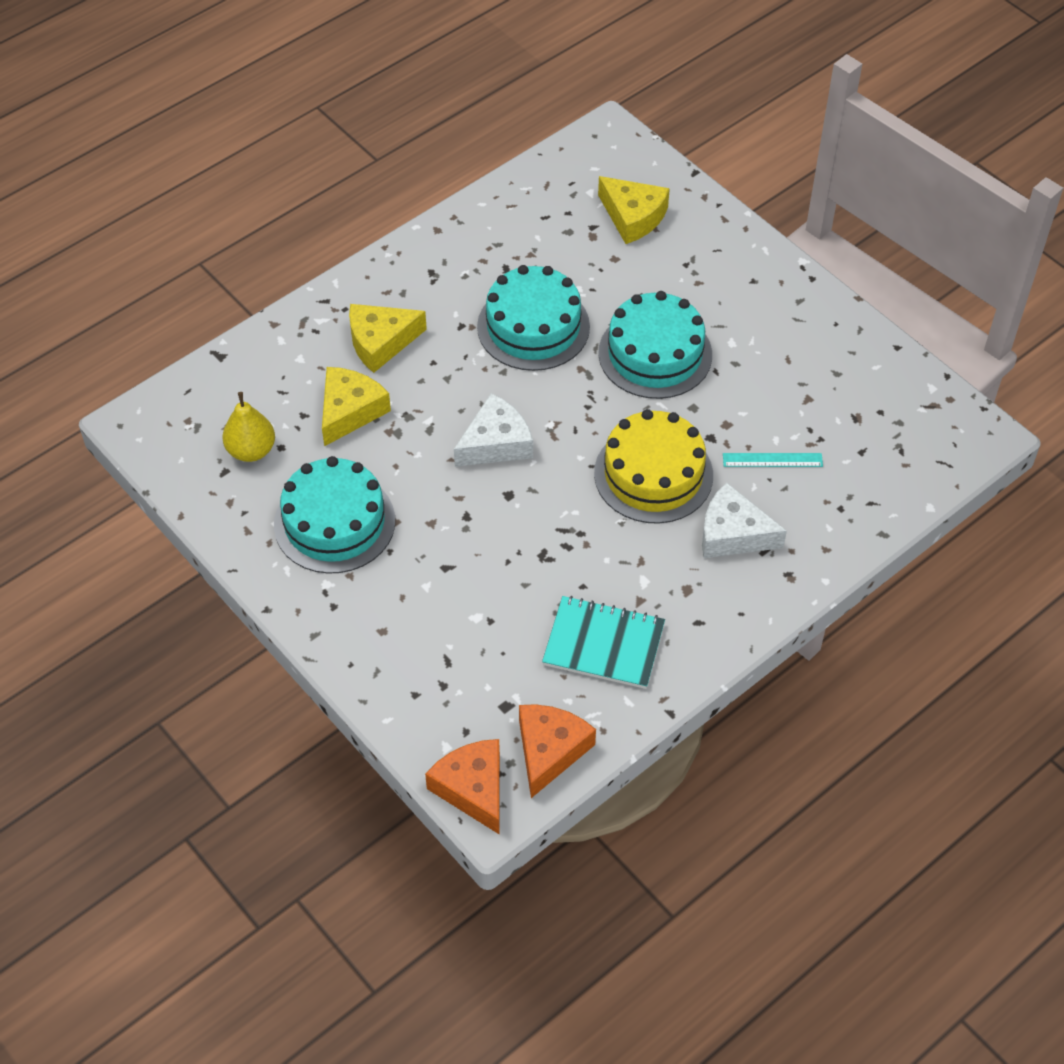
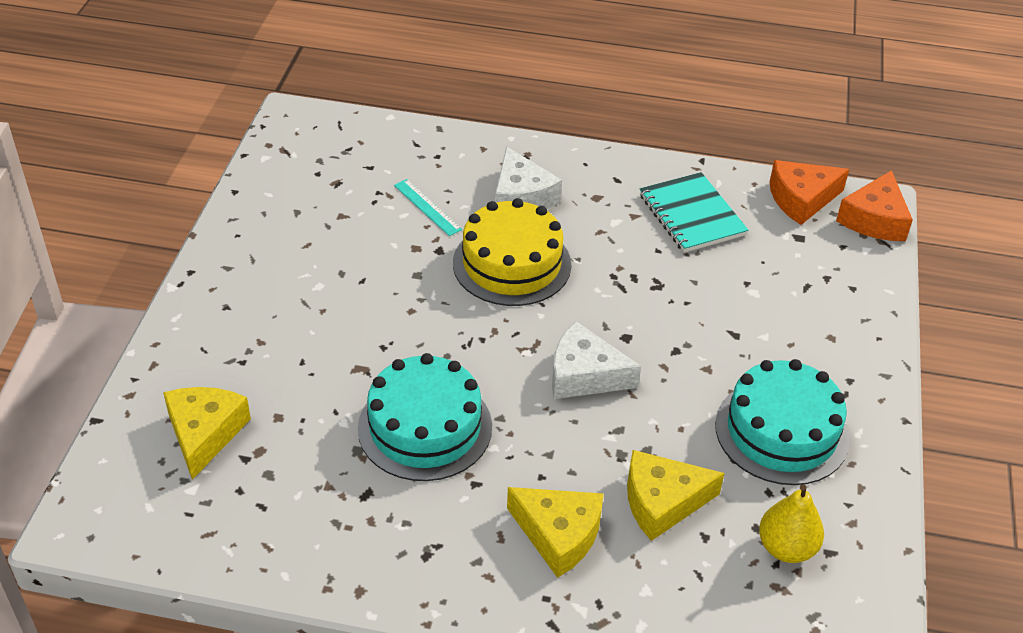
camera: 130 degrees left, 10 degrees down
turquoise cake [598,291,712,399] -> none

